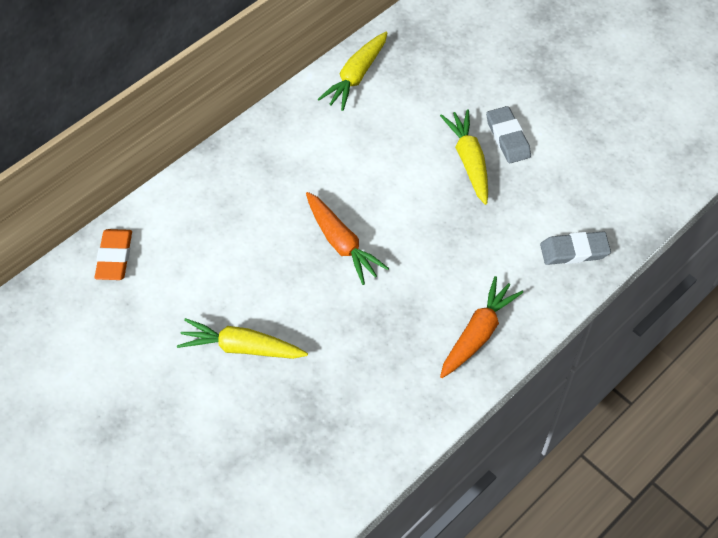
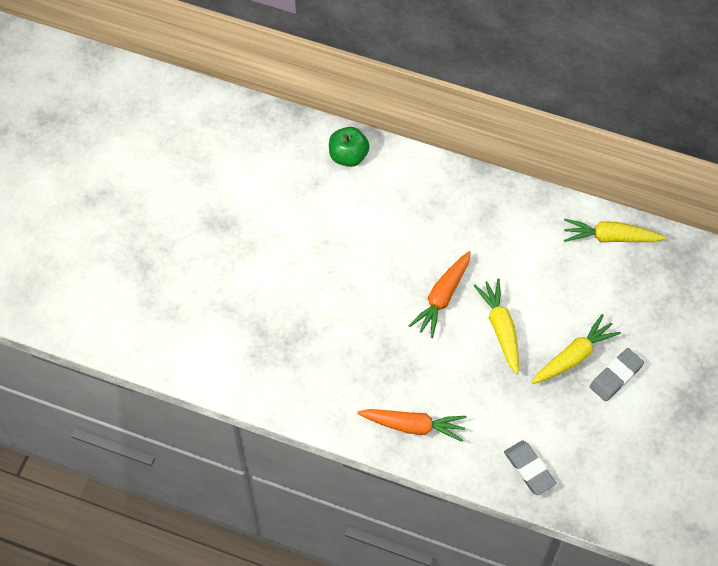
camera: 65 degrees right, 5 degrees up
orange eraser [95,229,132,280] -> green apple [329,127,370,167]
yellow carrot [177,318,308,359] -> yellow carrot moved to [474,278,519,374]

